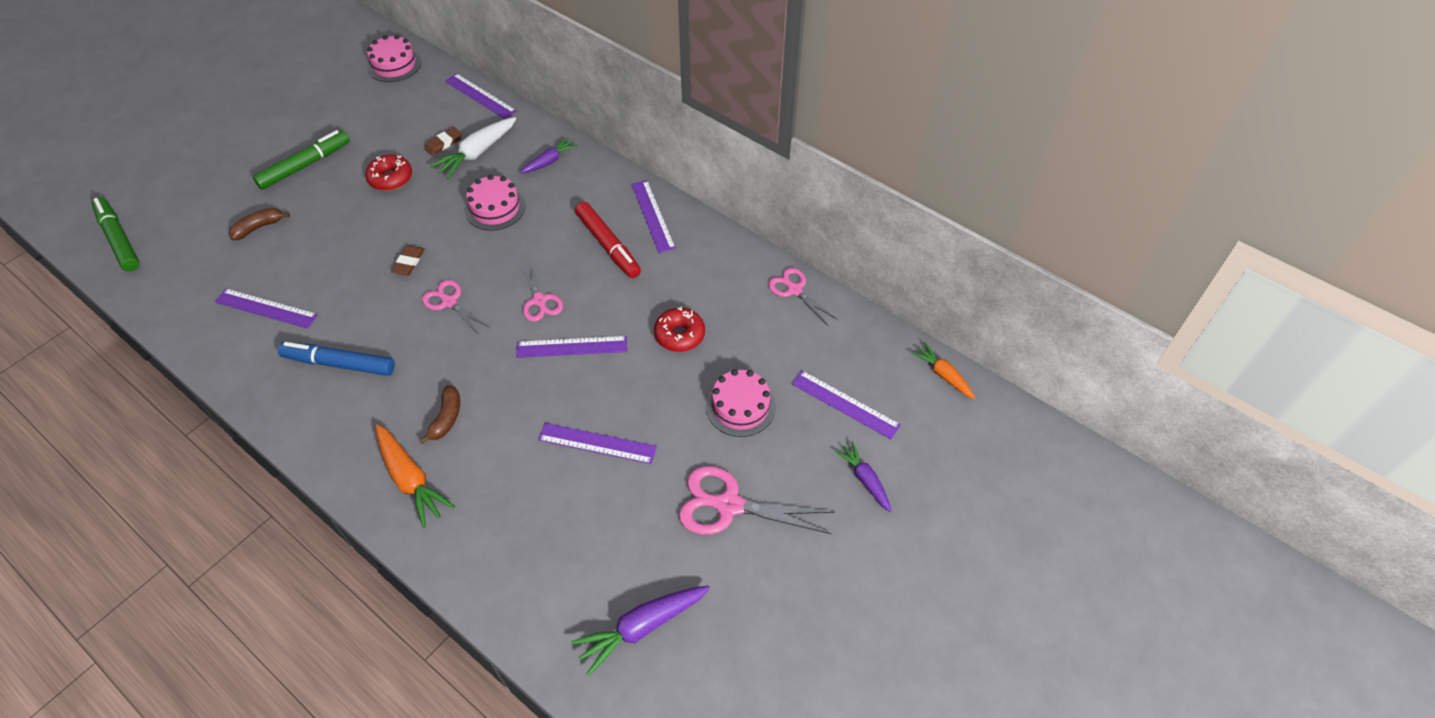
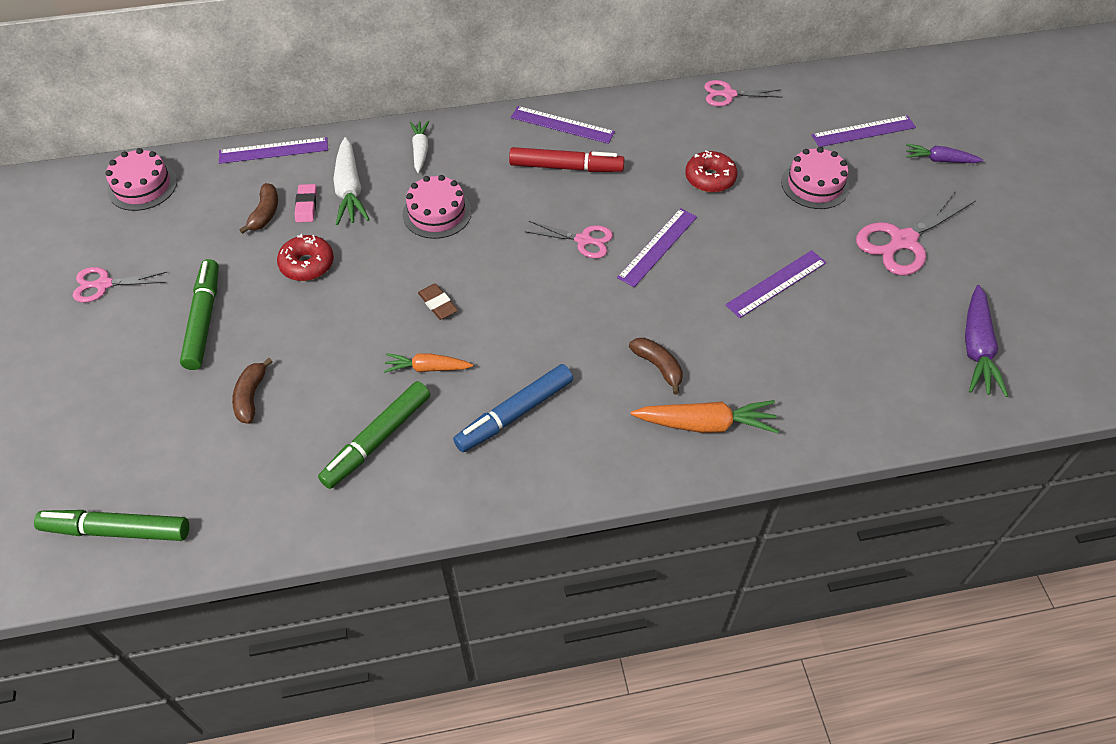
camera: 50 degrees left, 0 degrees up
purple ruler [215,288,318,329] -> green marker [318,381,430,489]
pink scissors [422,280,489,333] -> pink scissors moved to [73,267,168,303]
brown eraser [424,127,462,156] -> pink eraser [294,184,317,222]
purple carrot [520,137,578,174] -> white carrot [410,121,429,173]
orange carrot [911,343,975,399] -> orange carrot moved to [384,353,473,373]
none -> brown banana [239,183,278,234]

